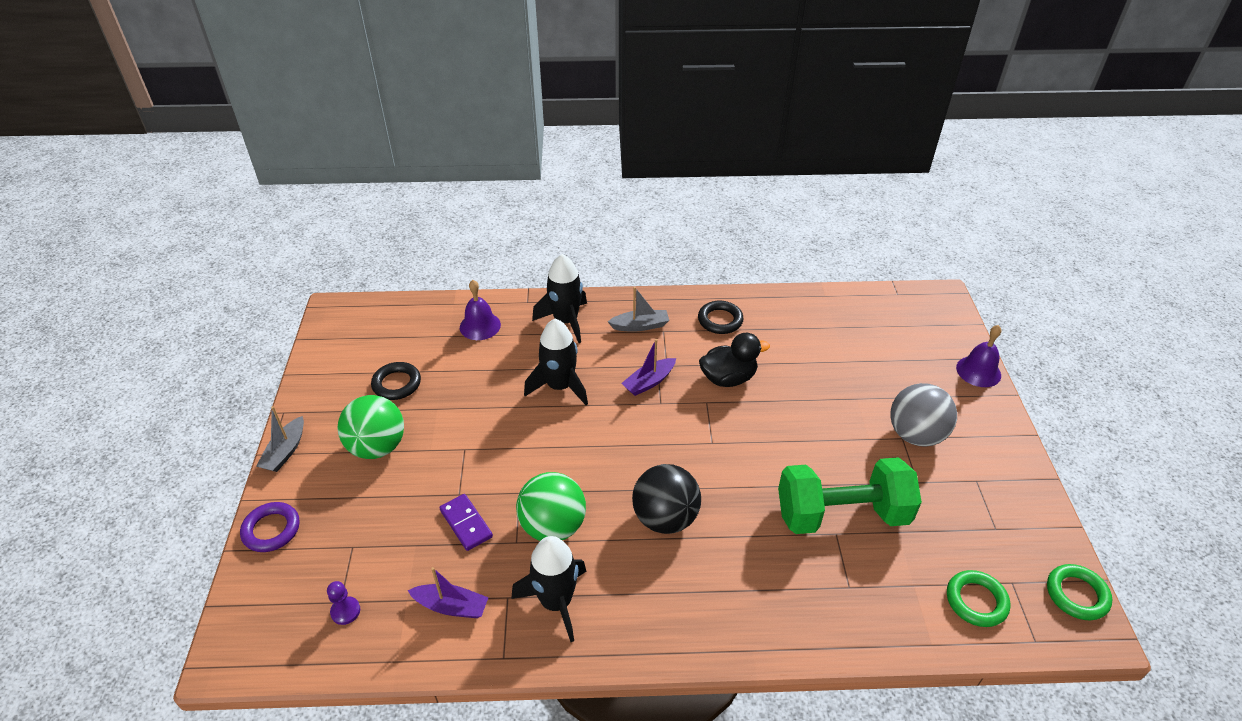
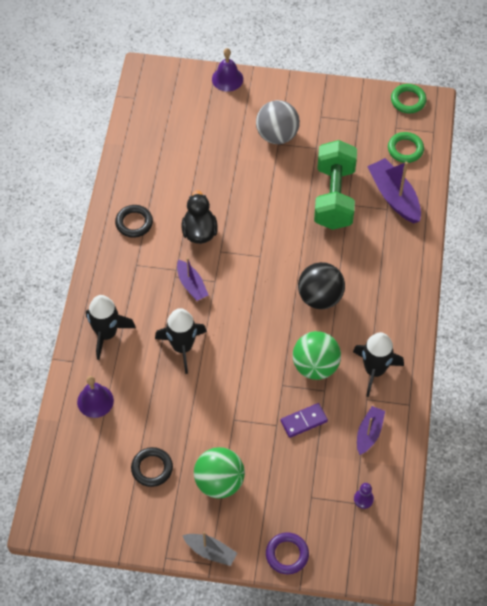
camera: 80 degrees left, 15 degrees up
grey boat [608,287,669,332] -> none
none -> purple boat [367,158,421,223]

